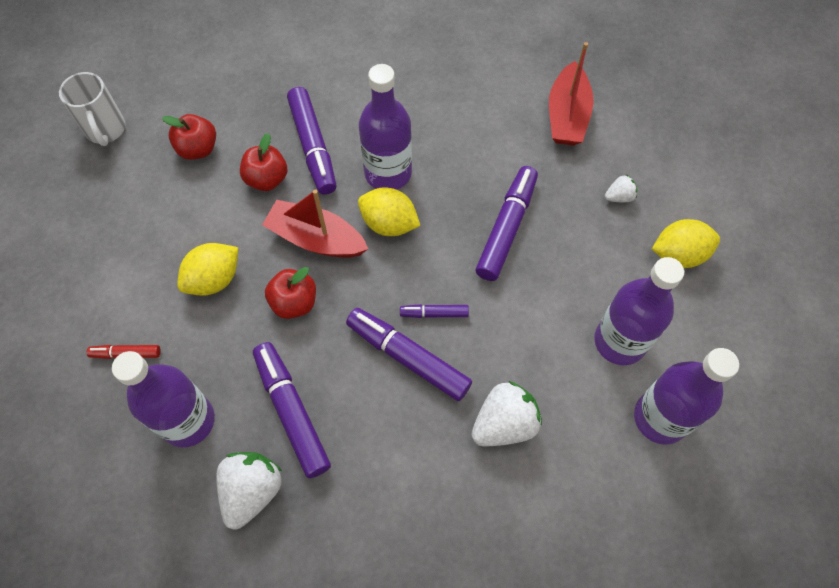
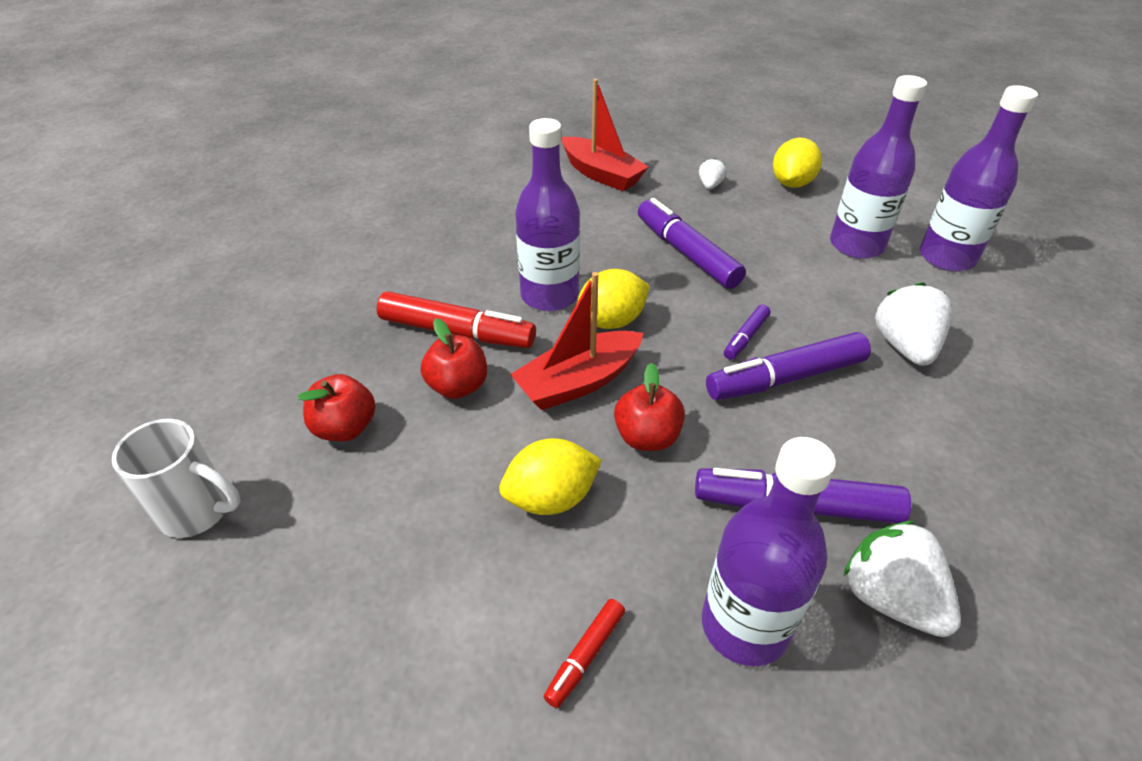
camera: 55 degrees left, 20 degrees down
yellow lemon [177,243,238,296] -> yellow lemon turned 75 degrees clockwise [499,438,602,515]
purple marker [287,87,337,195] -> red marker [377,291,536,348]

